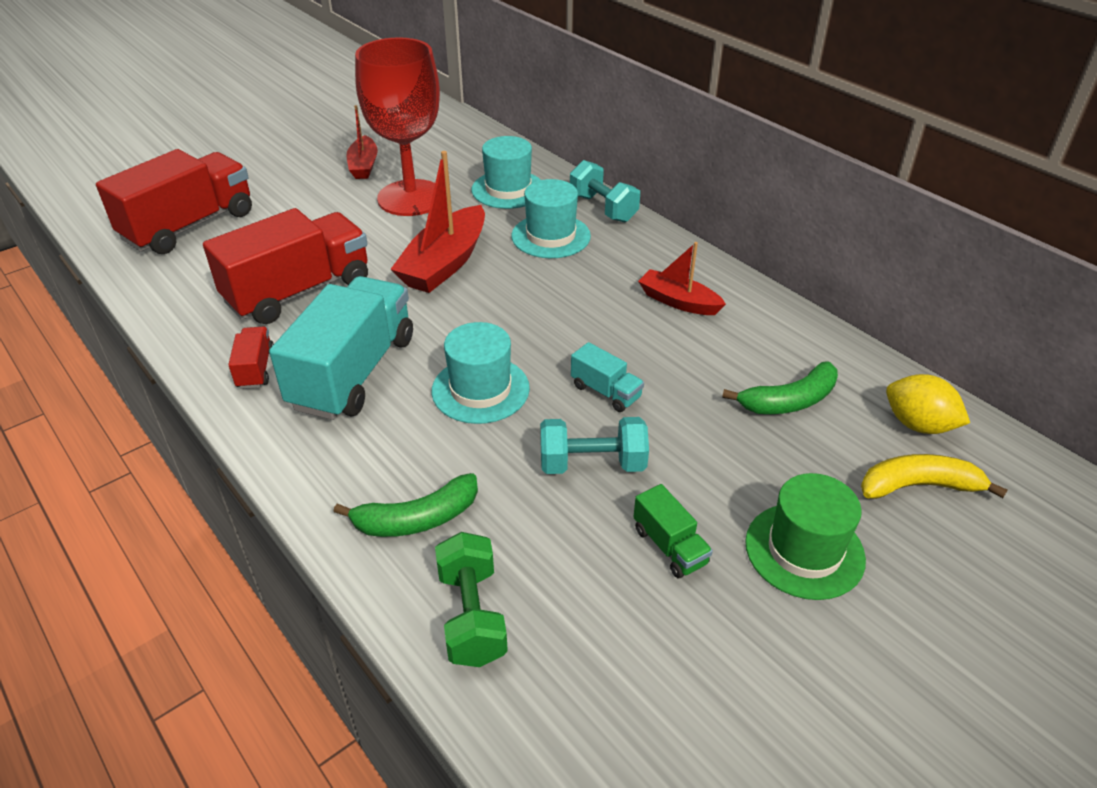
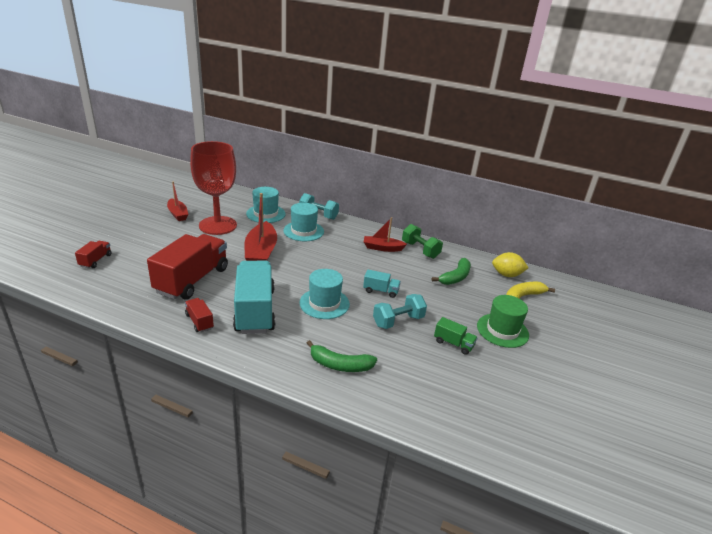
camera: 30 degrees left, 10 degrees down
red truck [96,149,252,254] -> red truck [75,241,112,268], size x0.44
green banana [334,473,478,537] -> green banana turned 60 degrees clockwise [307,340,377,372]
green dumbbell [435,532,508,667] -> green dumbbell moved to [402,224,443,259]

